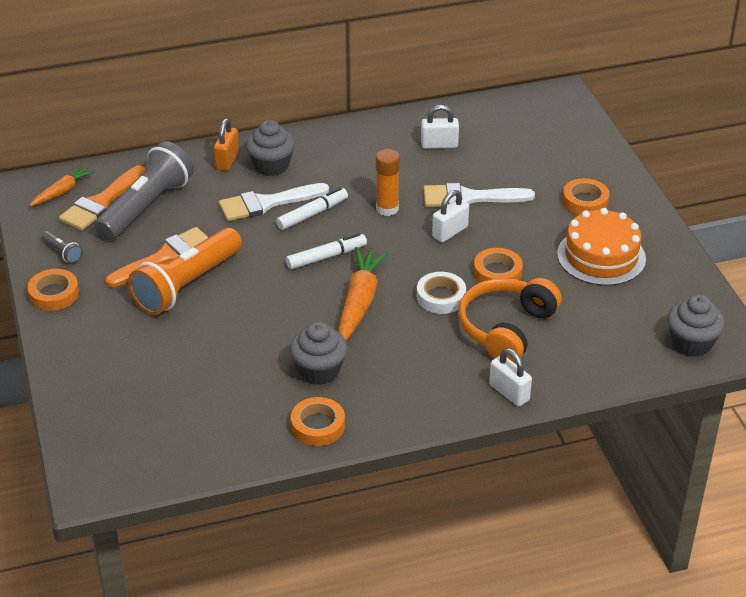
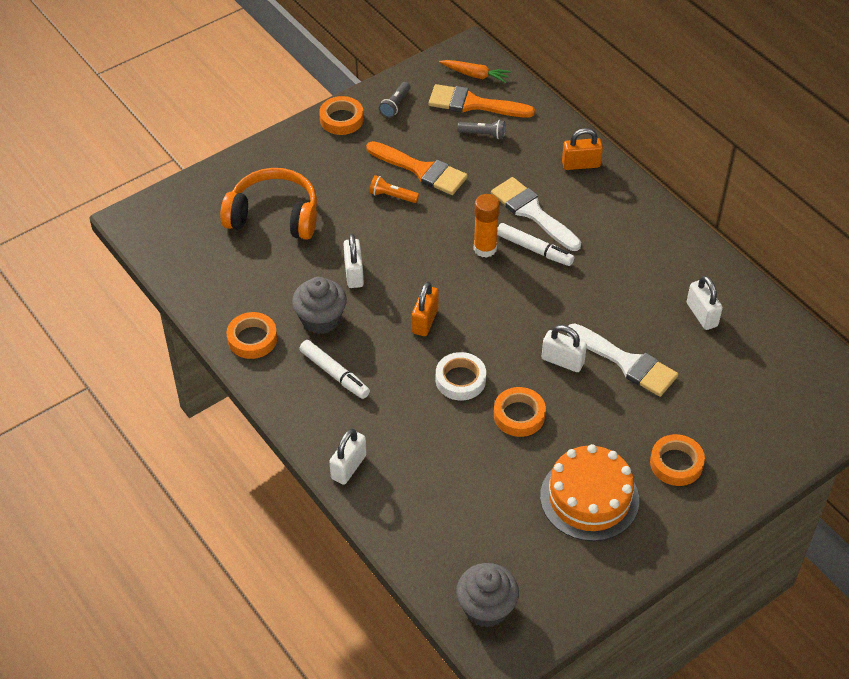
camera: 70 degrees right, 10 degrees up
grey flashlight [95,141,194,240] -> grey flashlight [457,120,505,139], size x0.41
orange flashlight [128,228,242,315] -> orange flashlight [369,175,419,203], size x0.41
grey cupcake [246,120,295,176] -> none
white marker [286,233,367,269] -> white marker moved to [299,340,370,399]
orange carrot [338,247,389,341] -> orange padlock [412,282,439,336]
orange glue stick [376,149,400,216] -> orange glue stick moved to [473,194,500,258]
white brush [423,183,535,207] -> white brush turned 150 degrees clockwise [567,323,678,397]
orange headphones [458,278,562,363] -> orange headphones moved to [220,168,317,240]
none -> white padlock [343,234,364,288]

